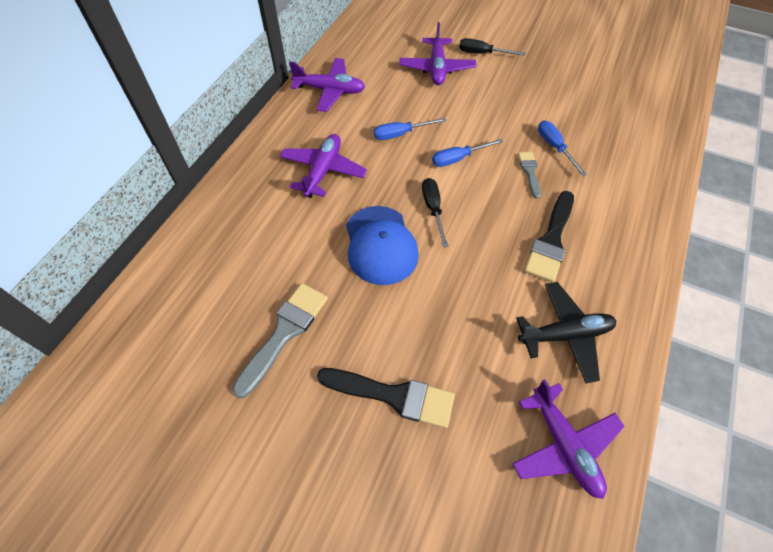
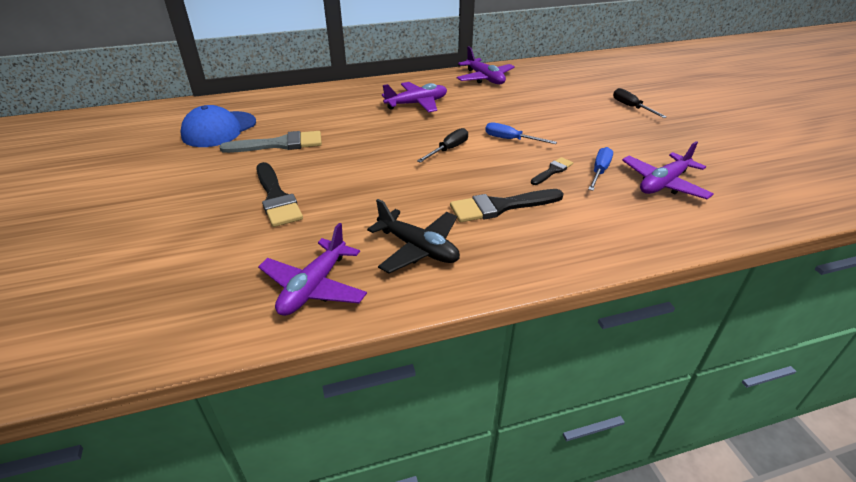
camera: 50 degrees right, 20 degrees down
blue cap [346,206,419,285] -> blue cap moved to [180,105,256,147]
blue screwdriver [374,118,446,140] -> none
purple plane [400,22,476,85] -> purple plane moved to [622,141,714,199]
grey brush [518,152,541,199] -> black brush [531,157,573,185]

